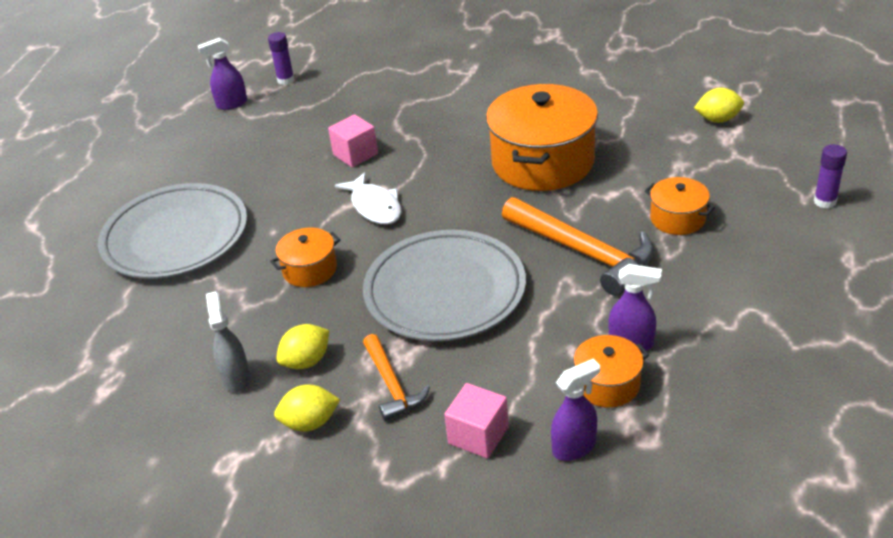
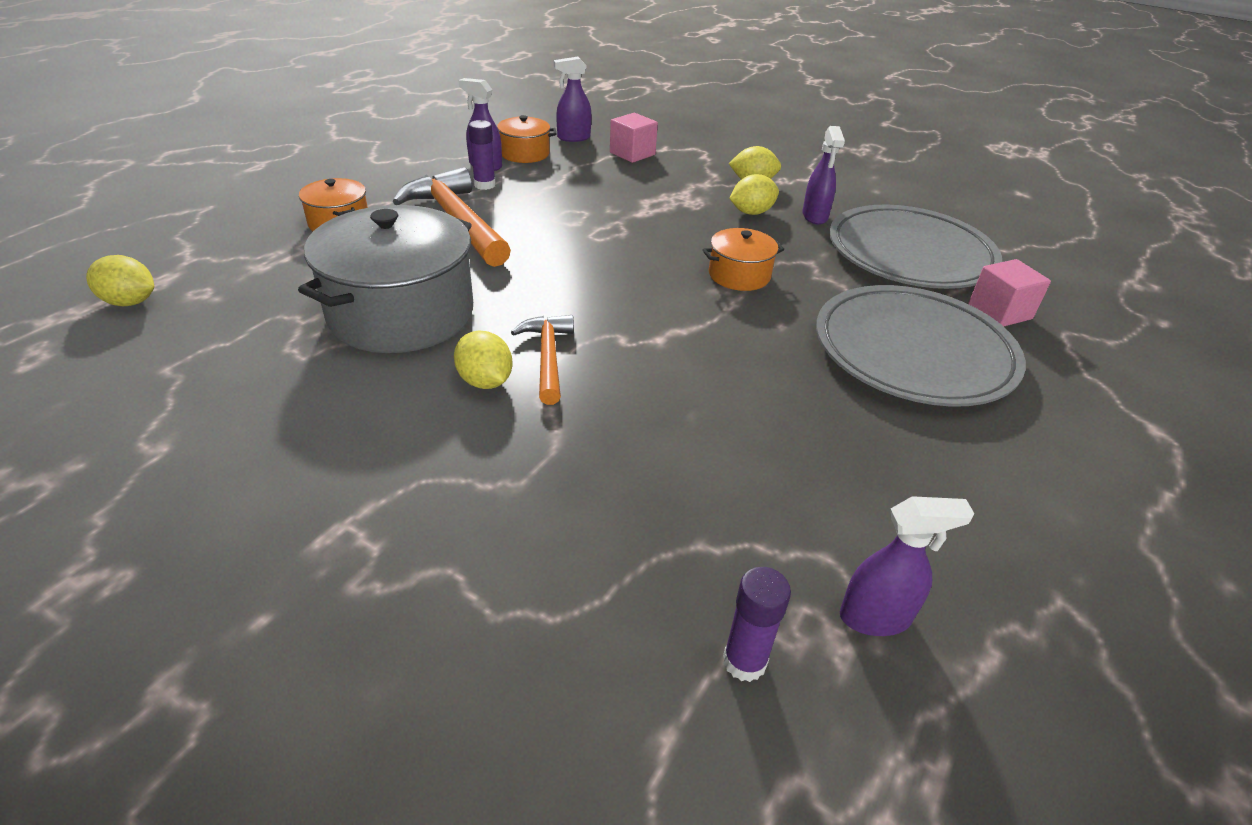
camera: 170 degrees left, 0 degrees up
grey spray bottle [206,291,250,392] -> purple spray bottle [802,126,845,225]
pink cube [328,114,378,167] -> pink cube moved to [968,259,1051,327]
white fish [335,172,402,224] -> none
grey plate [363,230,526,341] -> grey plate moved to [829,205,1002,289]
orange hammer [363,334,430,421] -> orange hammer moved to [511,315,574,405]
orange pot [486,84,598,191] -> grey pot [298,205,473,353]
purple glue stick [814,144,847,208] -> purple glue stick moved to [468,120,496,190]
none -> yellow lemon [454,330,513,389]

